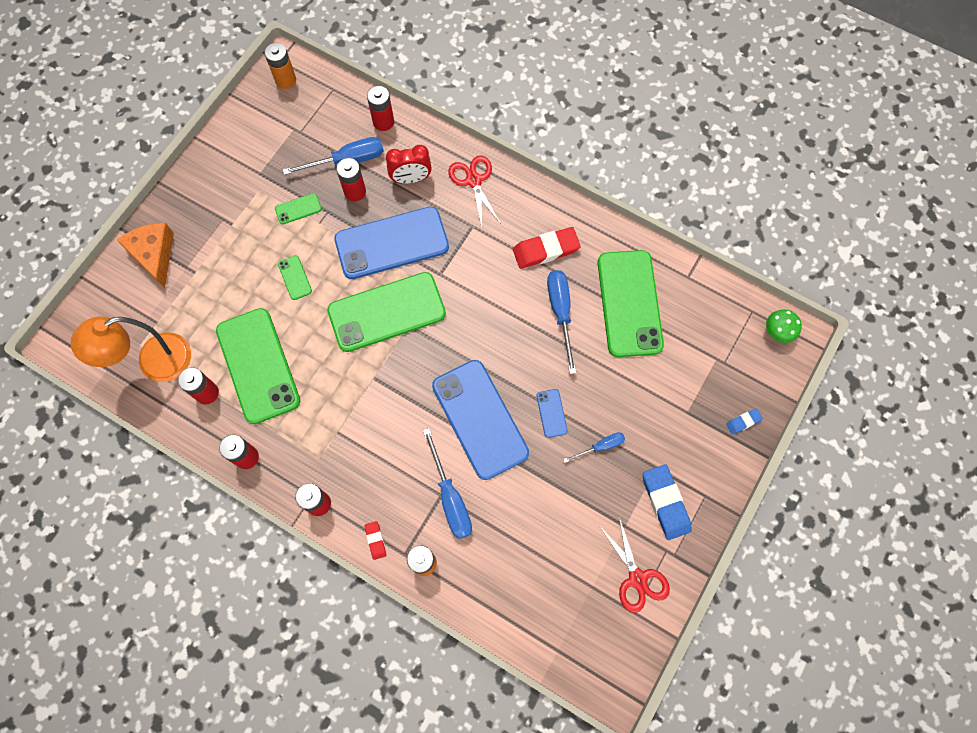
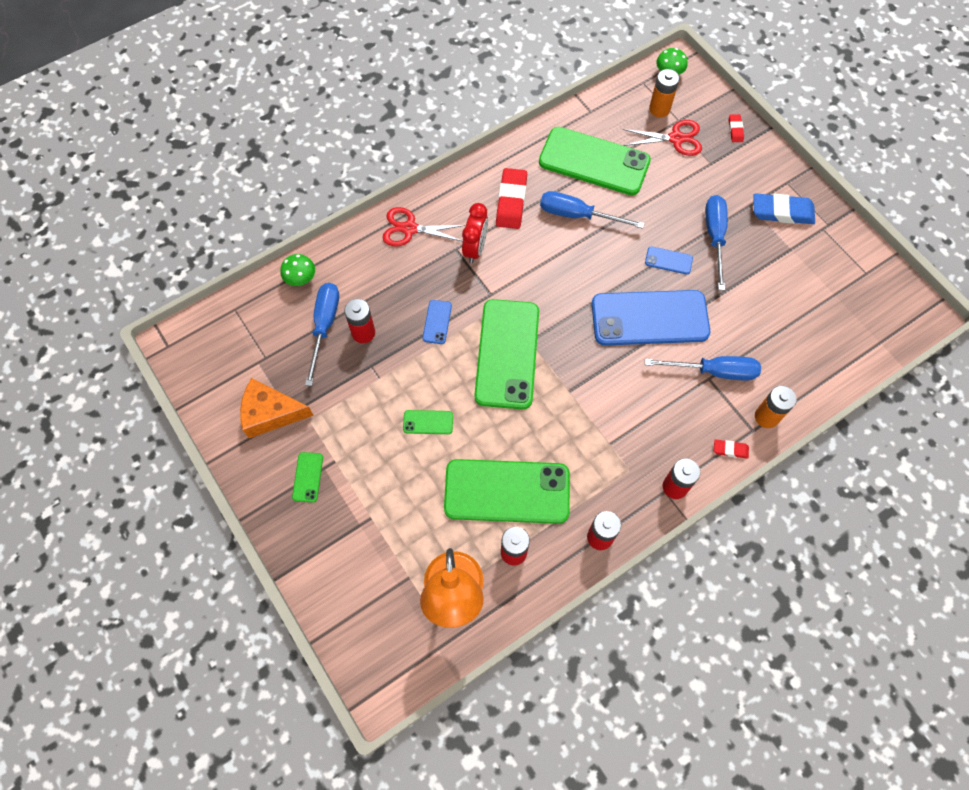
camera: 65 degrees left, 5 degrees down
orange cheese [117,223,174,288] -> orange cheese moved to [240,378,314,438]
orange battery [264,43,296,89] -> orange battery moved to [649,69,680,117]
green phone [275,193,322,224] -> green phone moved to [292,452,323,502]
blue phone [334,207,449,279] -> blue phone [423,300,452,344], size x0.41
red battery [367,86,394,131] -> green mushroom [280,254,315,286]
red clock [386,145,432,184] -> red clock moved to [462,203,488,263]
blue screwdriver [563,432,625,463] -> blue screwdriver [705,195,728,290], size x1.73
red scissors [600,517,670,613] -> red scissors moved to [623,120,702,156]
blue eraser [726,408,763,434] -> red eraser [729,114,744,142]

